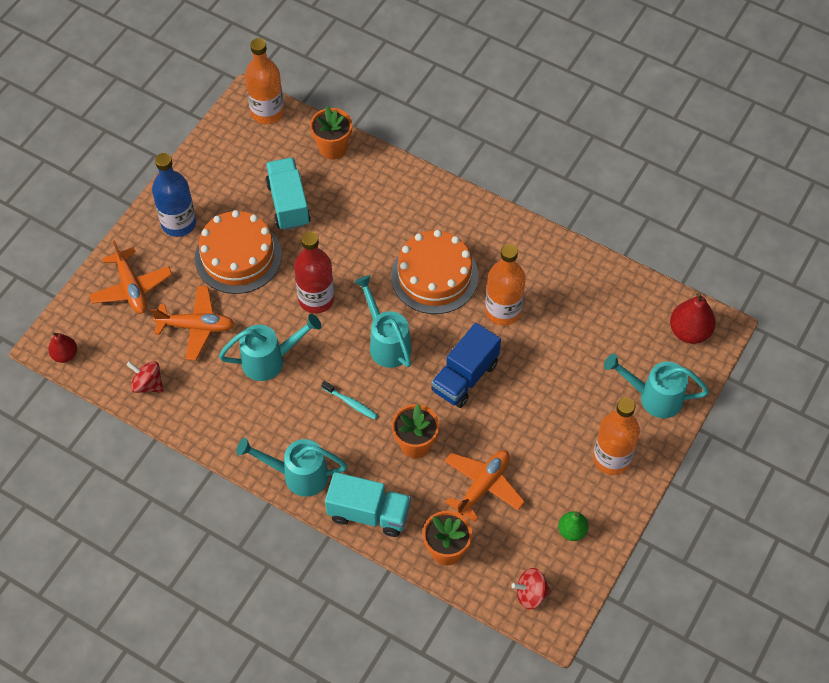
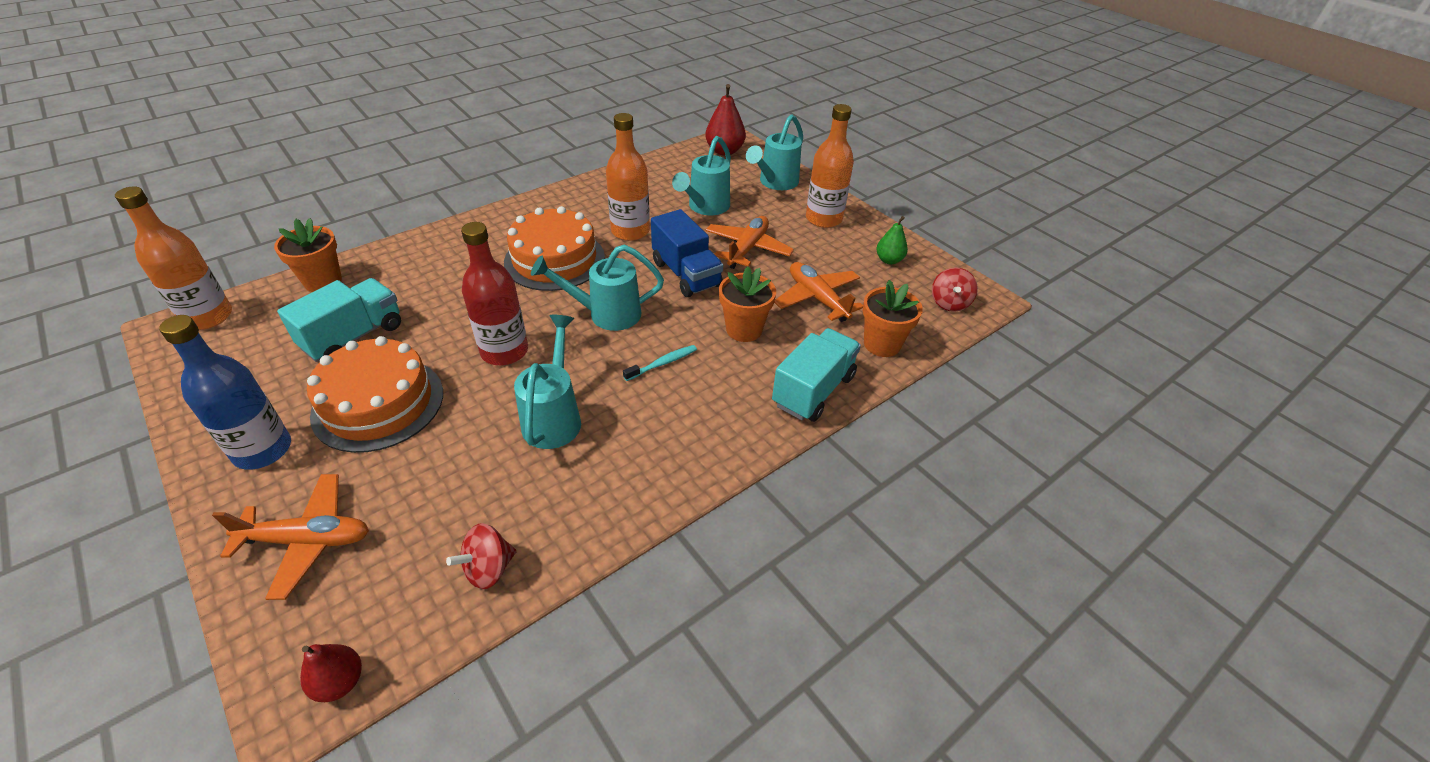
camera: 70 degrees left, 15 degrees down
orange plane [151,286,235,361] -> orange plane moved to [705,216,794,269]
turquoise watering can [236,438,348,497] -> turquoise watering can moved to [672,136,731,215]
turquoise truck [266,158,311,231] -> turquoise truck turned 120 degrees clockwise [277,278,401,362]

